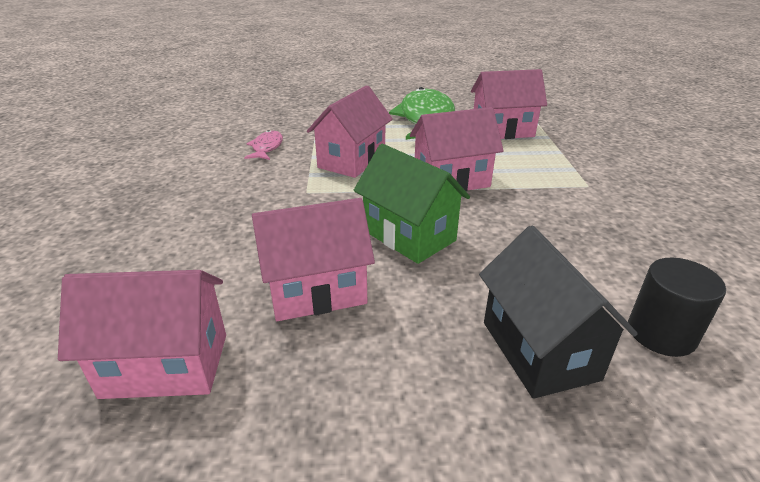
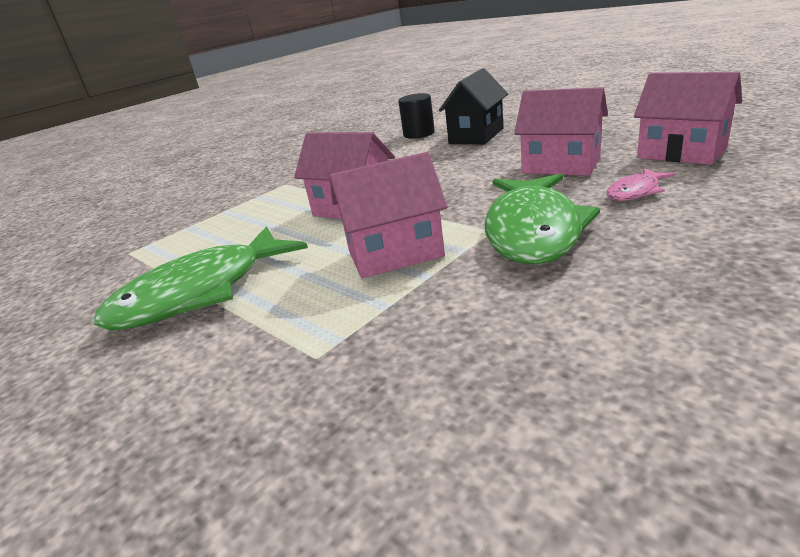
camera: 130 degrees left, 5 degrees down
pink fish [244,130,283,160] -> pink fish moved to [606,168,675,201]
green house [354,144,470,264] -> none
pink house [471,69,547,139] -> none
none -> green fish [484,173,600,265]

